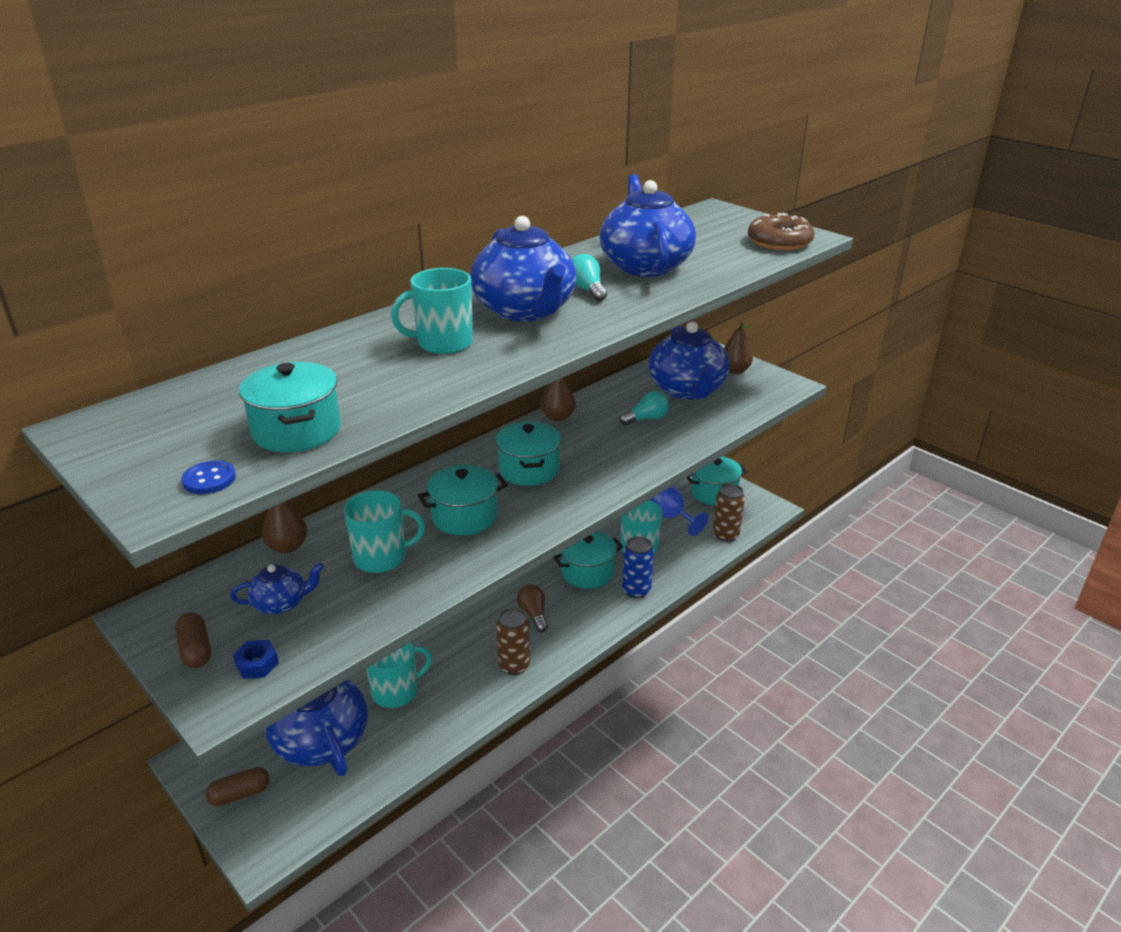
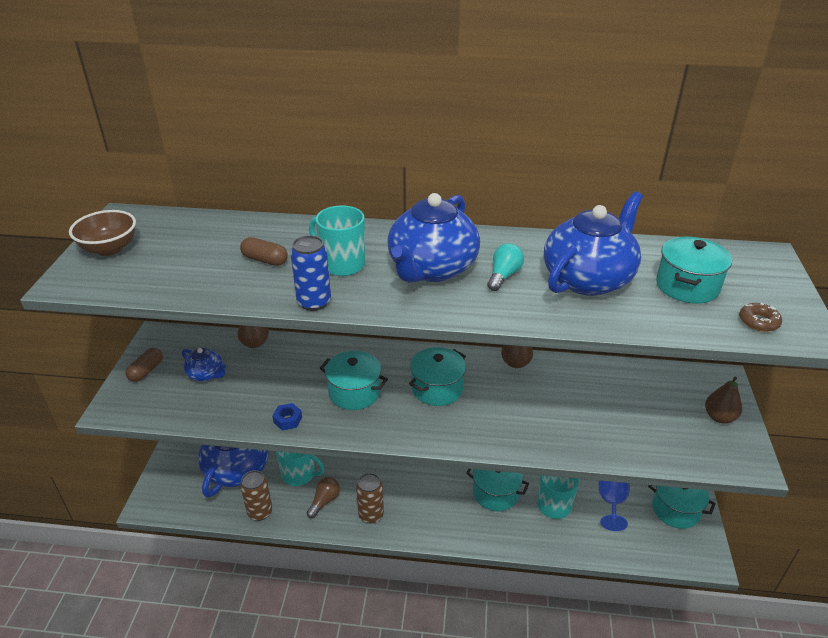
camera: 50 degrees right, 5 degrees up
blue button [181,460,236,494] -> none
brown capsule [206,767,270,806] -> brown capsule moved to [240,237,288,266]
blue nut [233,640,279,679] -> blue nut moved to [272,403,302,431]
turquoise pot [239,362,341,452] -> turquoise pot moved to [656,237,732,304]
turquoise mug [344,490,425,573] -> none
brown light bulb [517,585,548,632] -> brown light bulb moved to [307,477,340,518]
turquoise light bulb [619,391,669,425] -> none
blue can [622,536,654,598] -> blue can moved to [290,235,331,311]
blue teapot [648,321,730,400] -> none
brown can [713,484,745,542] -> brown can moved to [240,470,272,521]
brown donut [748,213,814,251] -> brown donut [739,303,782,332], size x0.54
none -> brown bowl [69,210,136,256]

